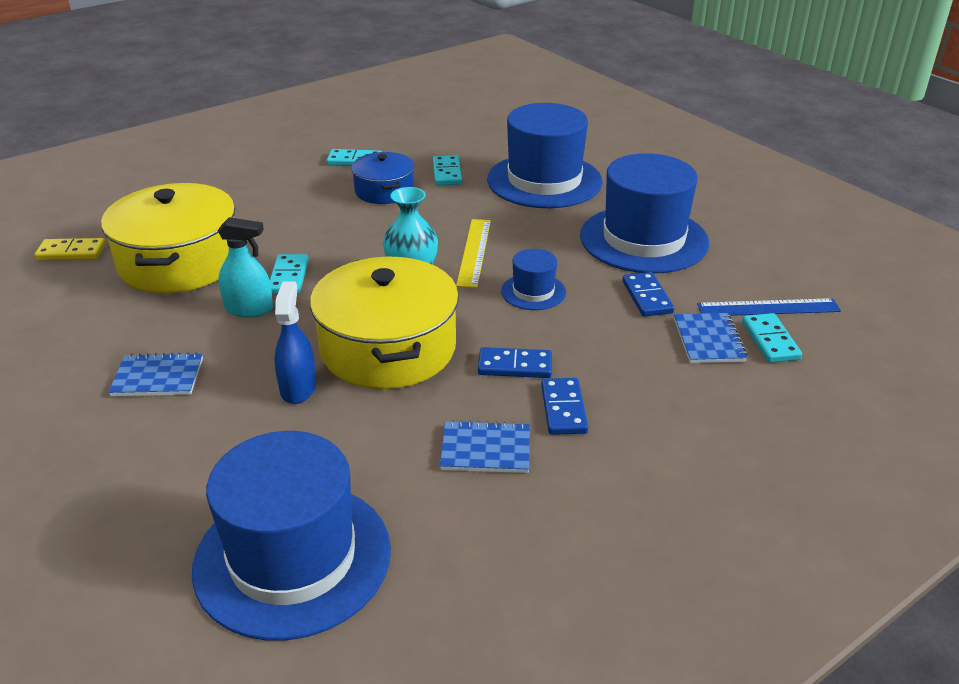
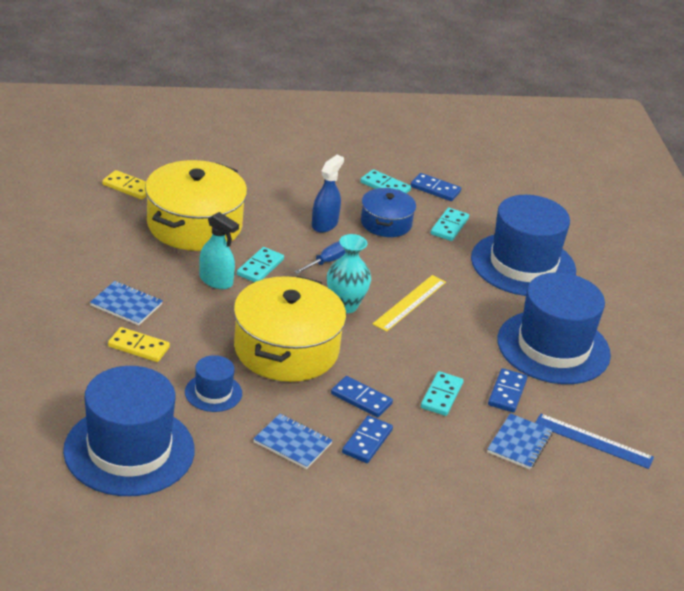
camera: 25 degrees right, 0 degrees up
blue spray bottle [274,281,316,404] -> blue spray bottle moved to [312,155,344,233]
blue hat [501,249,566,310] -> blue hat moved to [185,355,242,412]
turquoise domino [742,313,802,363] -> turquoise domino moved to [421,371,464,416]
none -> yellow domino [108,327,170,362]
none -> blue screwdriver [294,241,345,274]
none -> blue domino [410,173,461,201]

